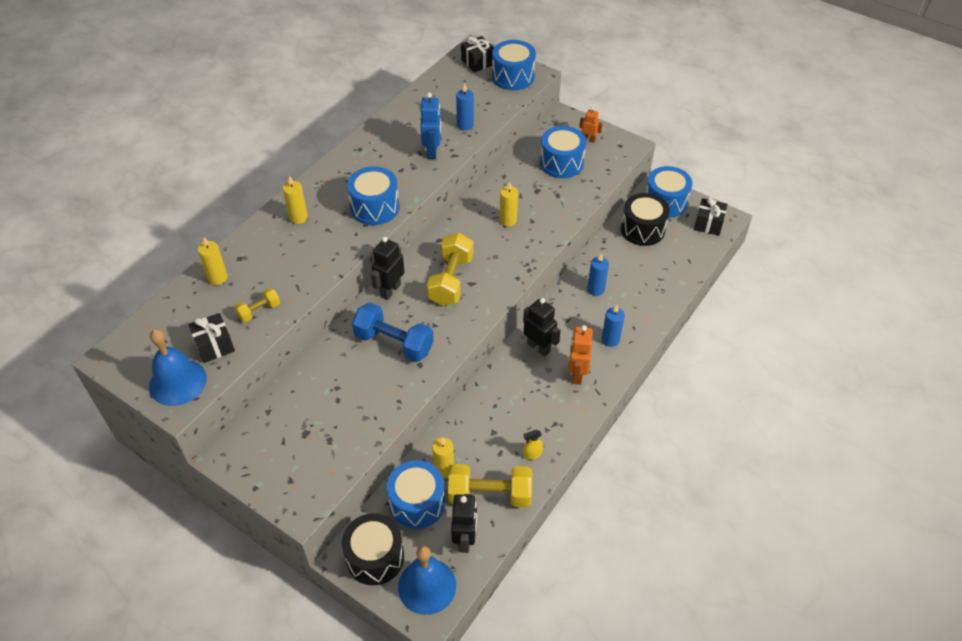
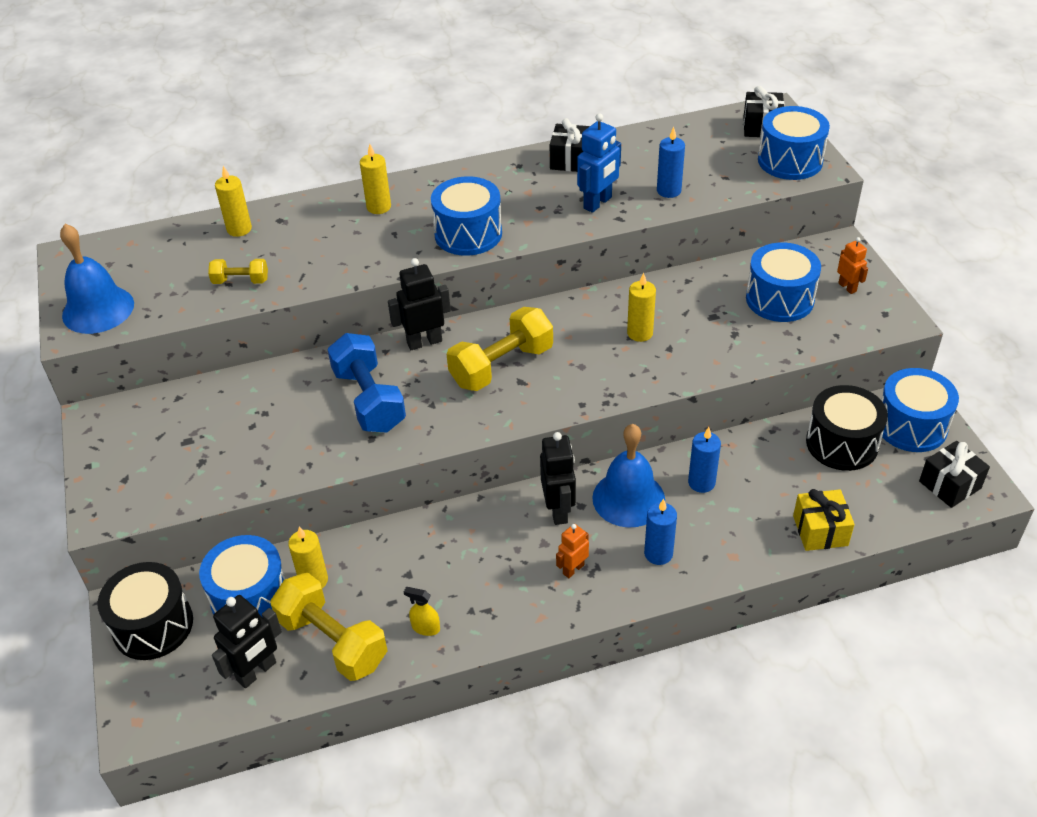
camera: 40 degrees right, 5 degrees down
black gift [188,313,235,363] -> black gift moved to [550,118,590,172]
blue bell [398,546,456,615] -> blue bell moved to [592,424,665,528]
orange robot [568,325,593,385] -> orange robot [556,524,589,578], size x0.61
none -> yellow gift [793,489,855,551]

